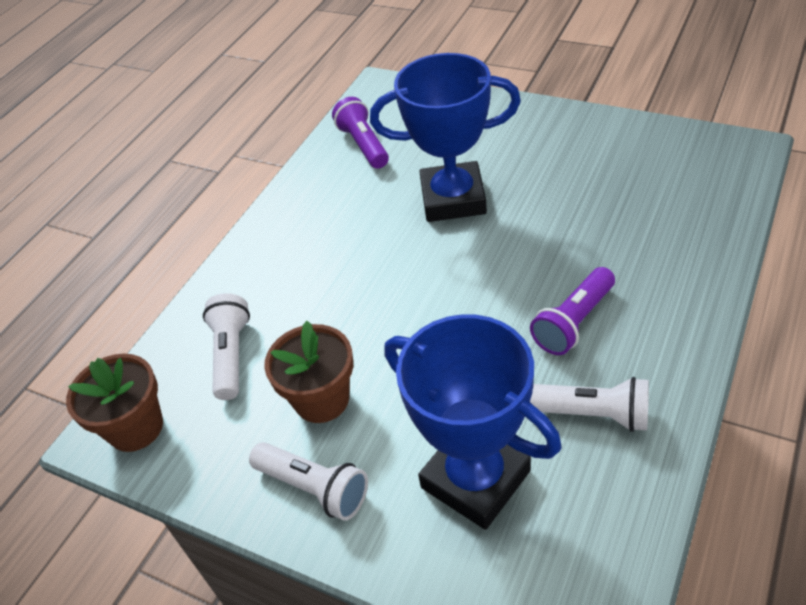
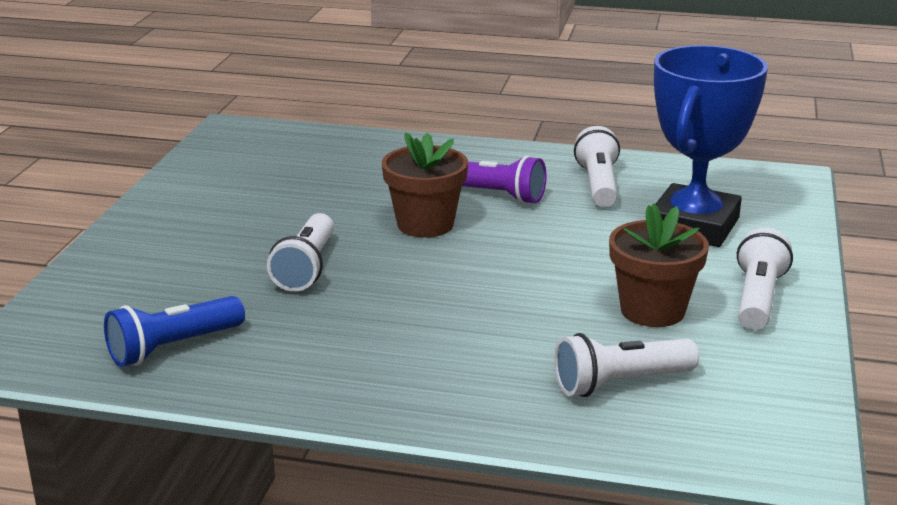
camera: 110 degrees left, 20 degrees down
brown flower pot [66,354,163,452] -> brown flower pot moved to [382,132,468,238]
purple flashlight [332,97,389,169] -> blue flashlight [104,296,245,367]
blue trophy [370,53,521,222] -> white flashlight [267,213,334,292]

